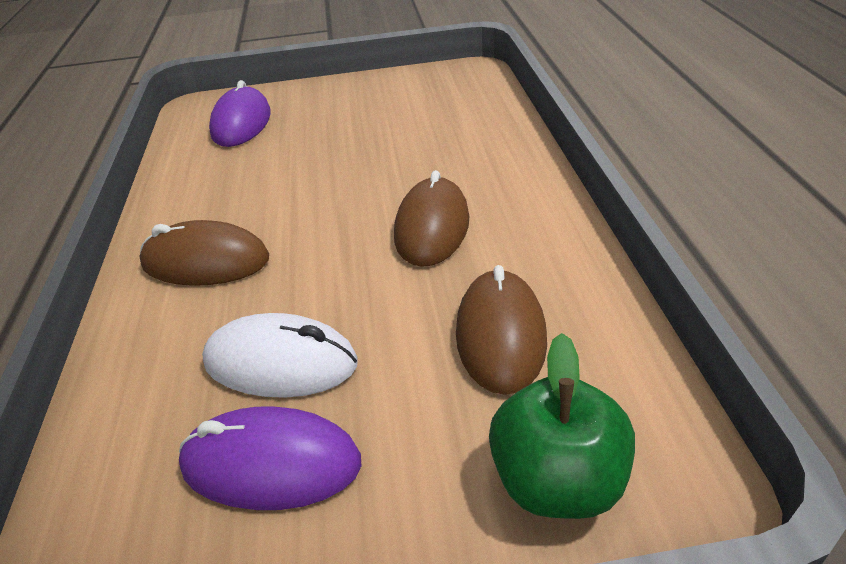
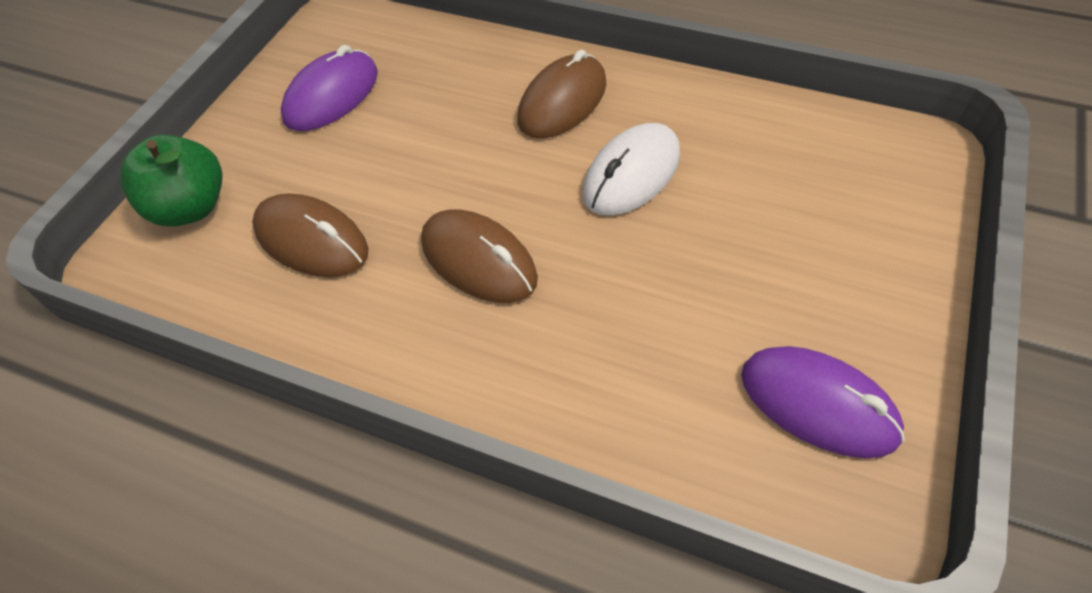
camera: 120 degrees right, 15 degrees up
white mouse [202,313,358,398] -> white mouse moved to [582,123,680,216]
purple mouse [209,80,271,147] -> purple mouse moved to [741,346,905,458]

